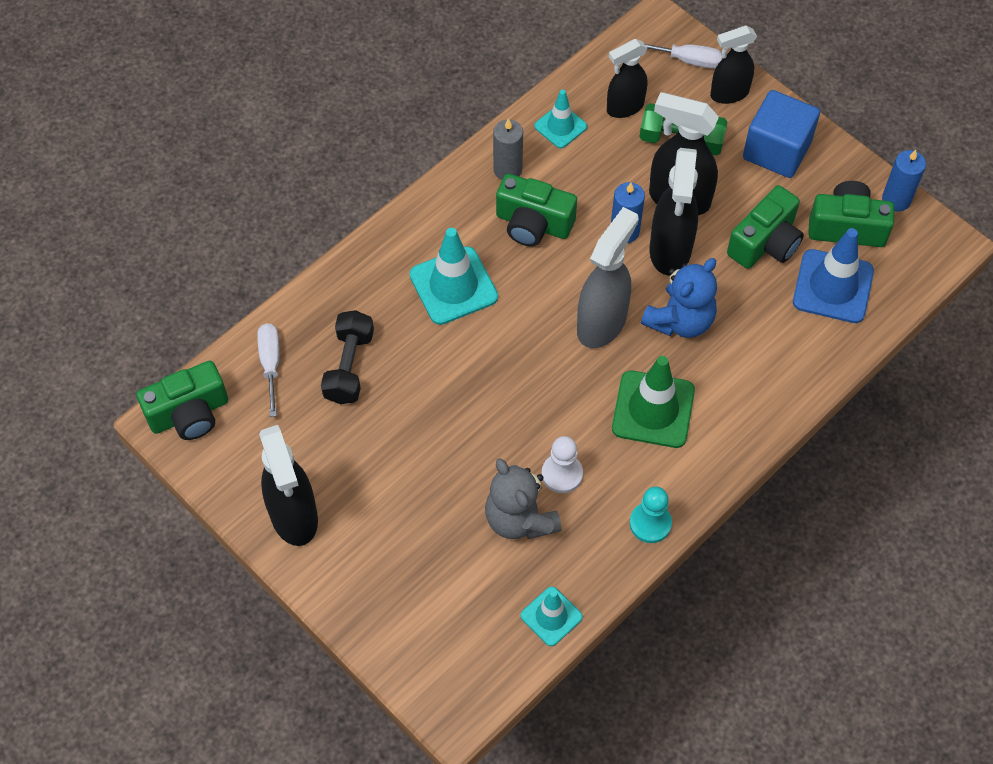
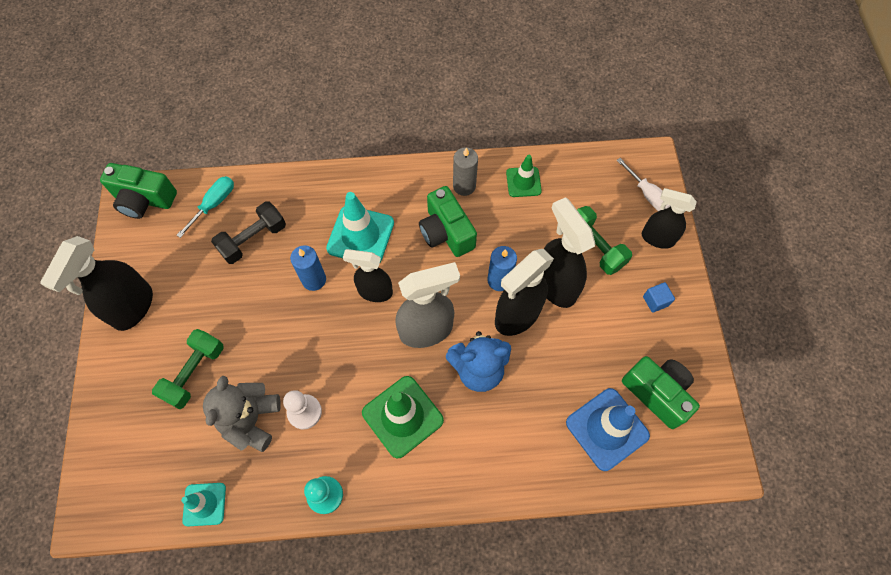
camera: 40 degrees right, 5 degrees up
white screwdriver [257,323,280,417] -> turquoise screwdriver [177,176,234,238]
turquoise traffic cone [534,89,587,148] -> green traffic cone [506,155,542,197]
black spray bottle [607,39,647,118] -> black spray bottle moved to [343,249,393,302]
green camera [727,185,804,269] -> none
blue cube [743,90,820,178] -> blue cube [643,282,675,313], size x0.43
blue candle [882,150,926,211] -> blue candle moved to [290,245,326,291]
none -> green dumbbell [152,329,224,409]

